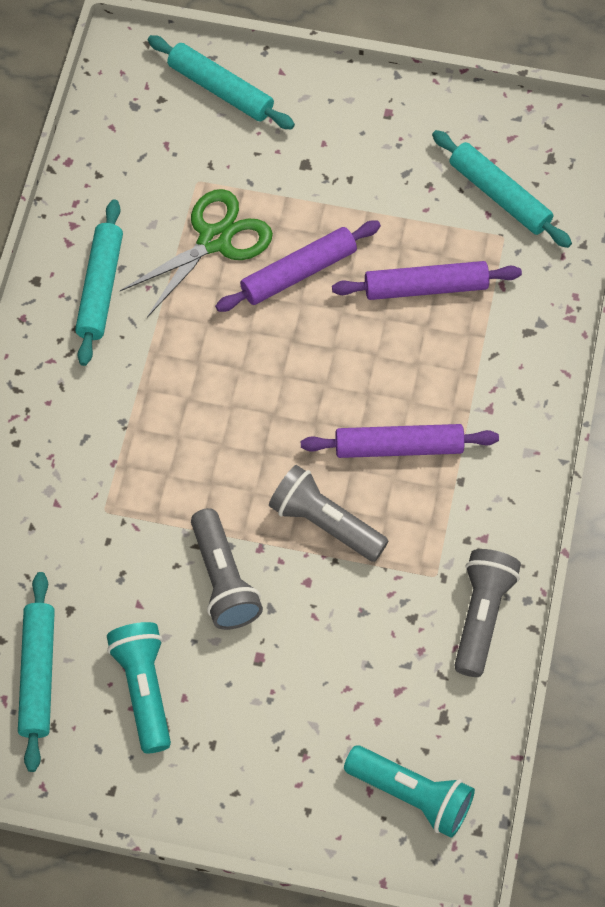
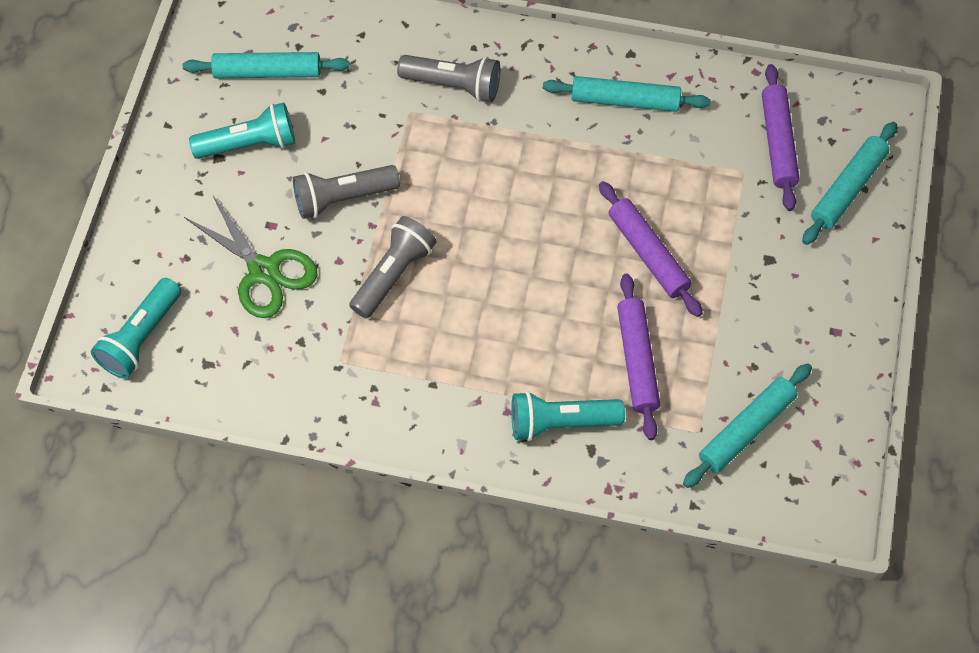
camera: 90 degrees right, 0 degrees up
green scissors [120,189,273,318] -> green scissors moved to [184,194,317,318]
purple rolling pin [301,424,499,458] -> purple rolling pin moved to [762,64,800,211]
grey flashlight [454,549,521,677] -> grey flashlight moved to [397,55,500,102]
none -> turquoise flashlight [511,391,625,441]

